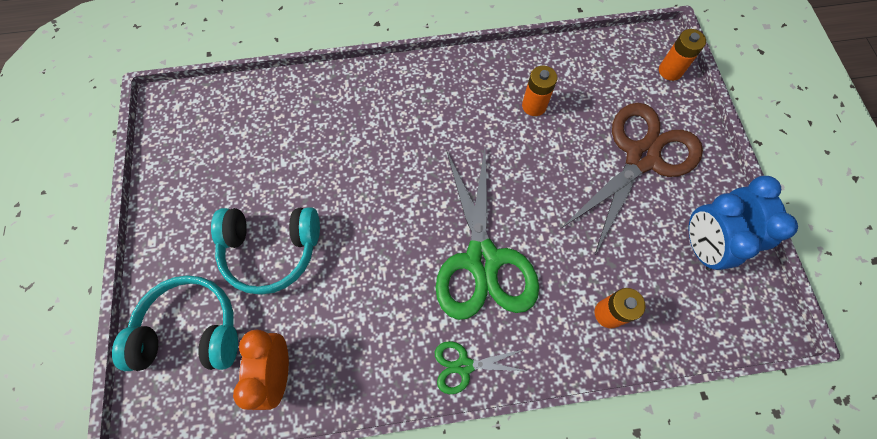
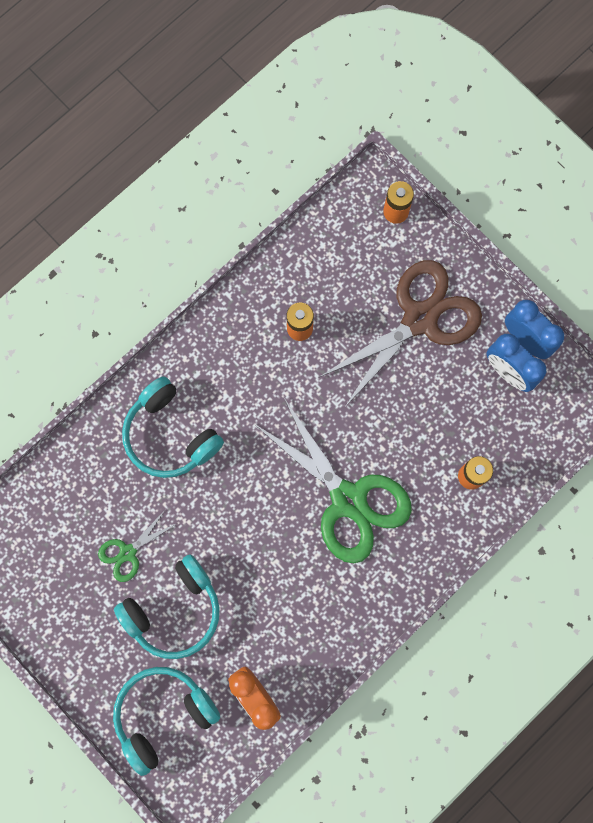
camera: 35 degrees left, 10 degrees up
green scissors [435,341,527,394] -> green scissors moved to [98,509,176,582]
brown scissors [562,103,703,254] -> brown scissors turned 45 degrees clockwise [318,260,482,408]
none -> turquoise headphones [122,376,224,478]

